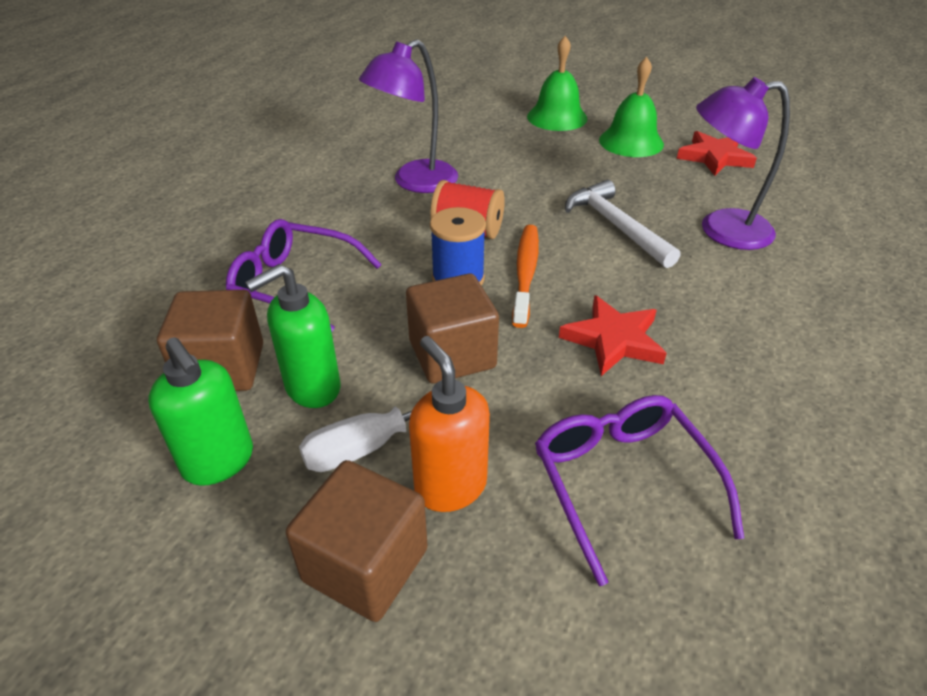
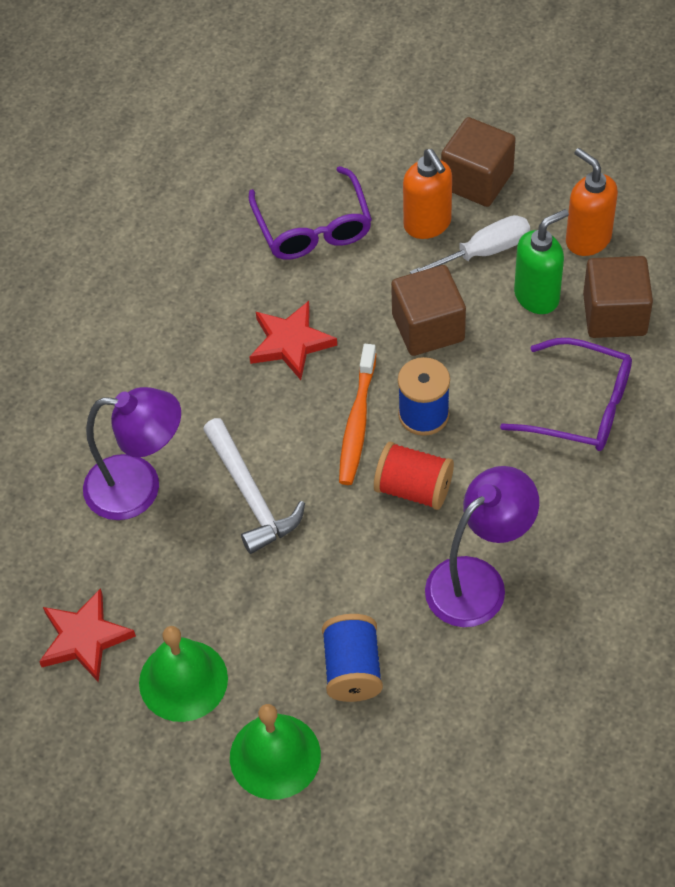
camera: 175 degrees left, 15 degrees up
green soap dispenser [148,337,253,486] -> orange soap dispenser [566,148,618,256]
none -> blue spool [322,614,383,702]

